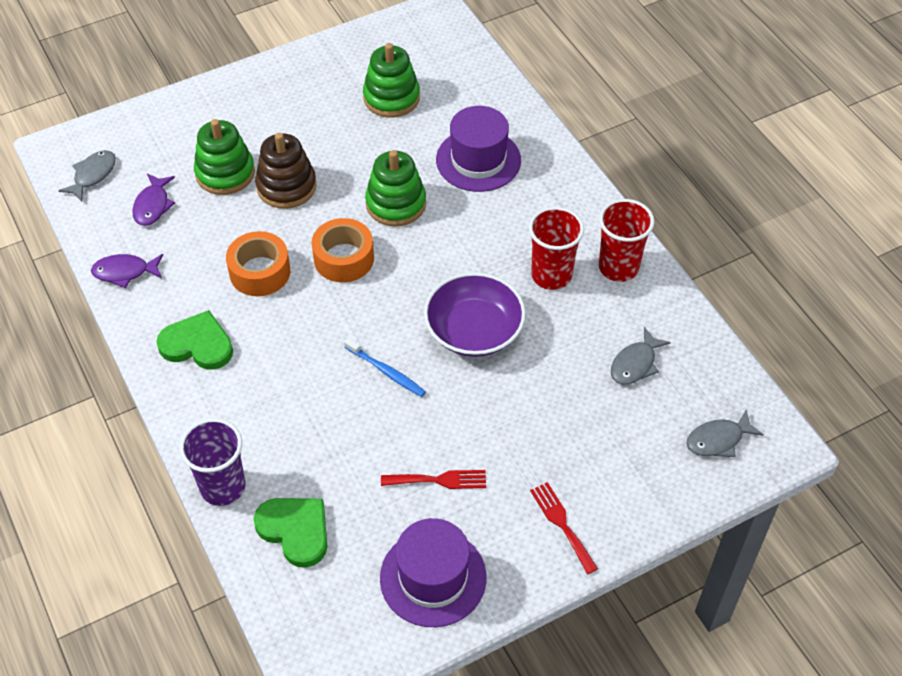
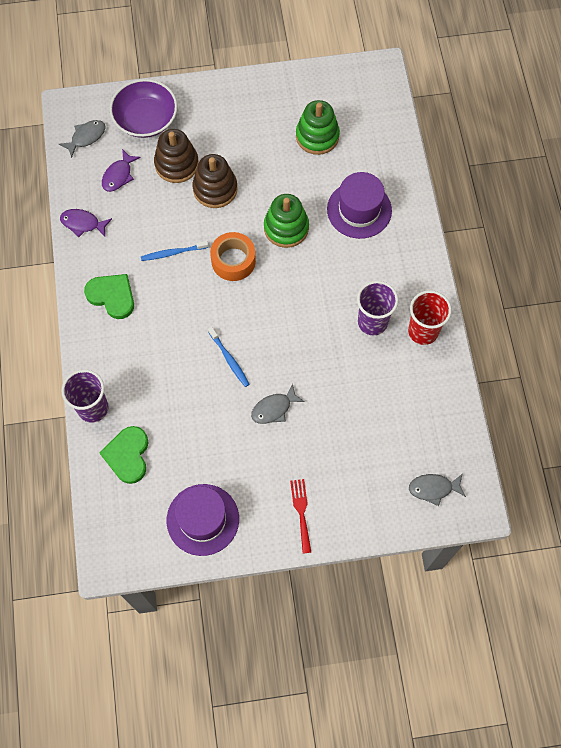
camera: 20 degrees right, 15 degrees up
green stacking toy [194,119,255,195] -> brown stacking toy [154,129,199,183]
orange tape [226,231,290,296] -> blue toothbrush [141,241,209,261]
green heart [253,498,327,568] -> green heart turned 150 degrees counterclockwise [100,426,149,484]
red fork [381,470,486,489] -> none
purple bowl [424,272,526,357] -> purple bowl moved to [110,79,177,138]
red cup [529,207,584,290] -> purple cup [357,281,398,336]
grey fish [611,327,671,385] -> grey fish moved to [251,383,305,424]

